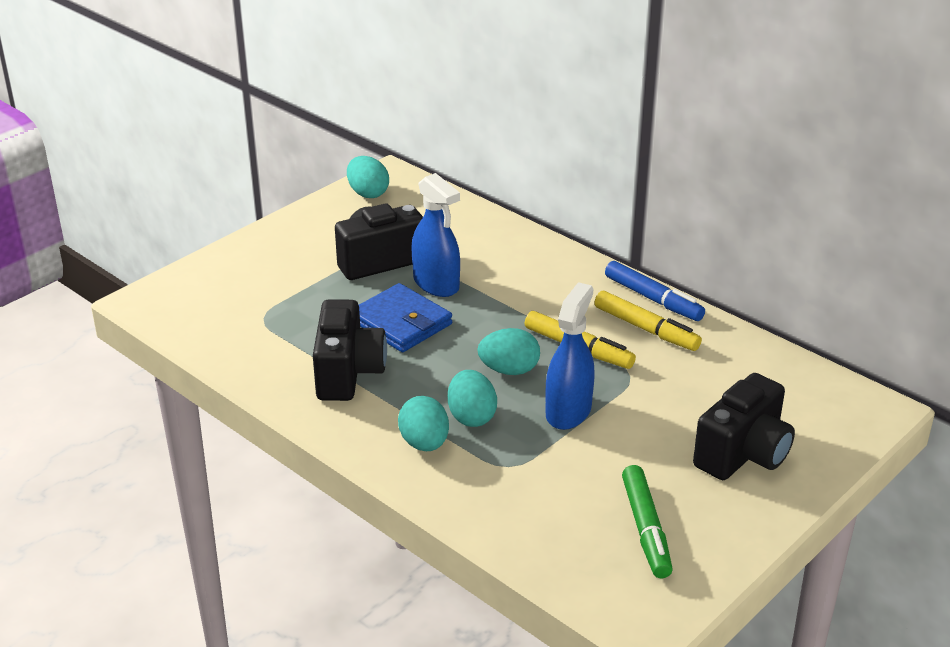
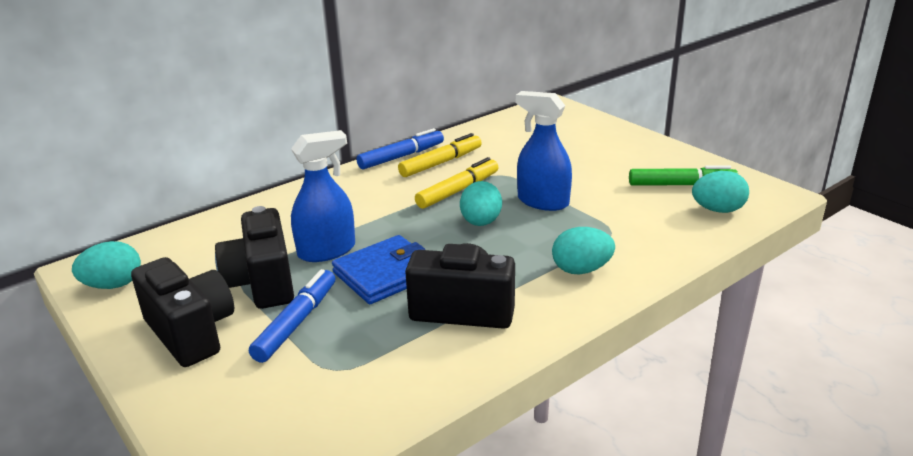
camera: 80 degrees left, 5 degrees down
turquoise egg [448,370,497,427] -> turquoise egg moved to [692,171,749,213]
black camera [693,373,795,480] -> black camera moved to [131,257,234,367]
none -> blue marker [249,269,335,363]

